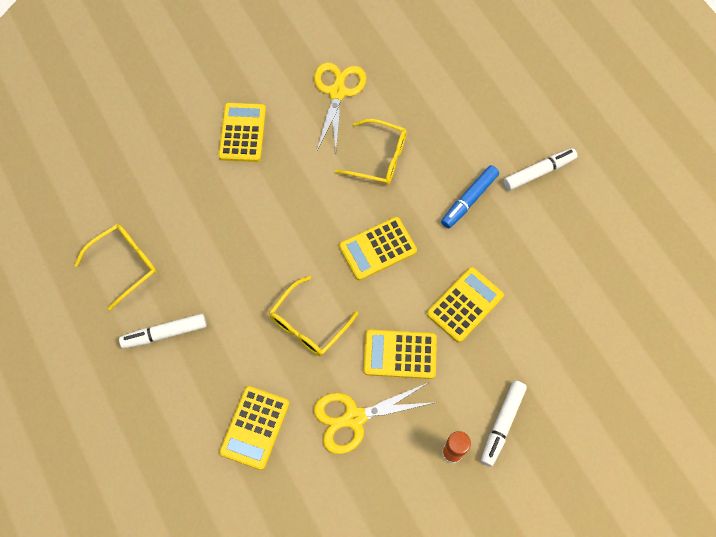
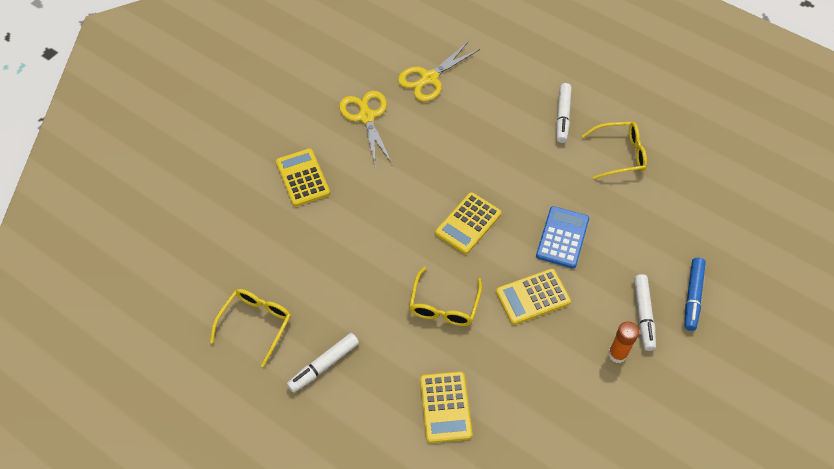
camera: 25 degrees left, 10 degrees down
yellow scissors [314,383,436,454] -> yellow scissors moved to [398,42,480,102]
yellow glasses [335,119,407,185] -> yellow glasses moved to [582,122,647,179]
yellow calculator [427,267,504,343] -> blue calculator [536,206,589,268]
blue marker [441,165,499,228] -> blue marker moved to [685,258,706,331]
white marker [504,148,577,190] -> white marker turned 150 degrees clockwise [556,83,572,143]

